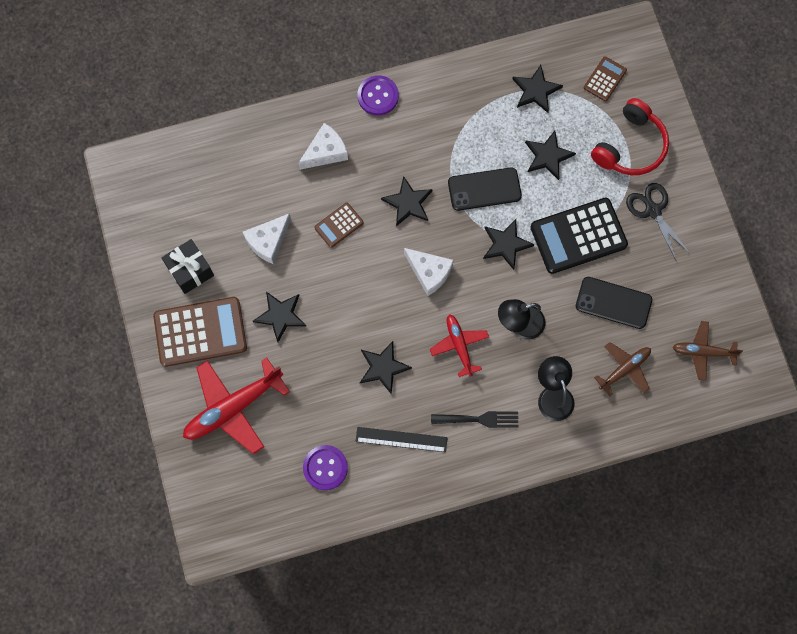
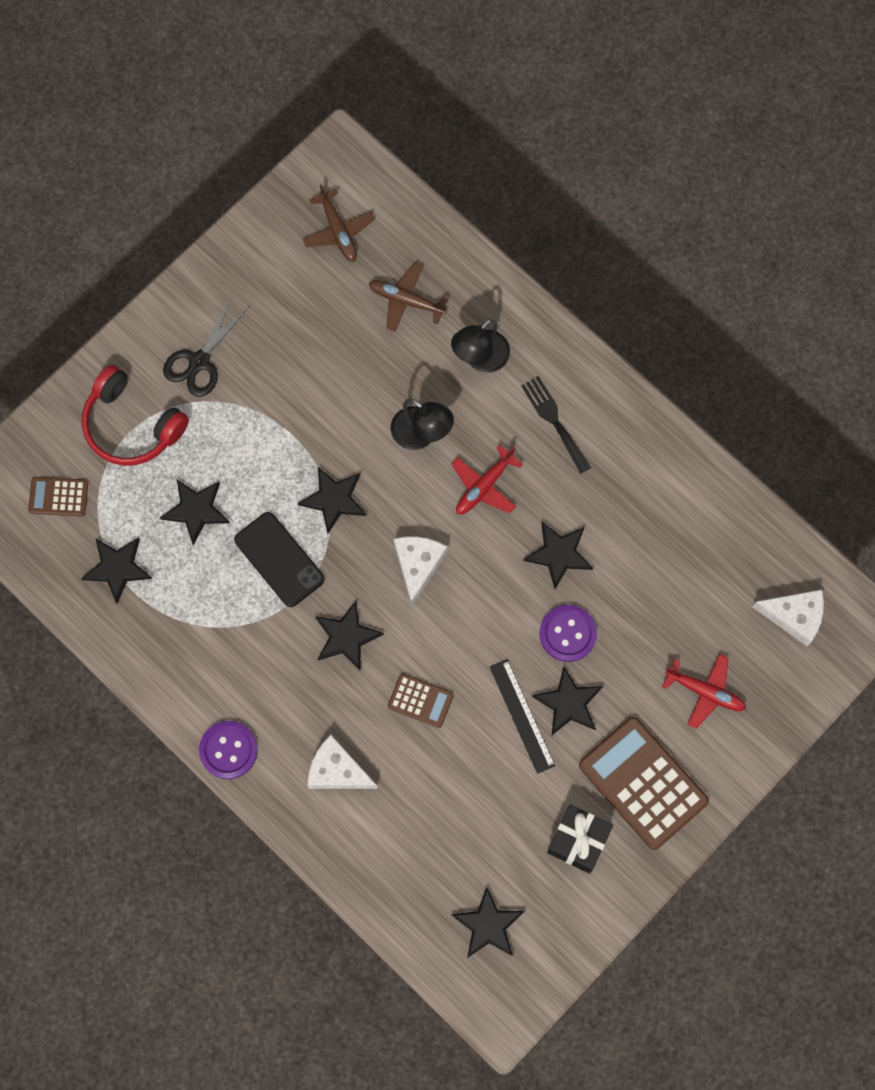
camera: 120 degrees left, 0 degrees up
red plane [183,358,290,454] -> red plane [662,654,746,729], size x0.58
white cheese [243,213,291,264] -> white cheese moved to [753,589,824,647]
purple button [303,445,348,490] -> purple button moved to [539,605,597,662]
black ruler [356,427,448,452] -> black ruler moved to [490,659,555,774]
black calculator [530,198,628,274] -> none
black phone [576,277,652,329] -> none
red headphones [591,98,669,175] -> red headphones turned 150 degrees counterclockwise [82,365,189,466]
none -> black star [451,887,525,958]

